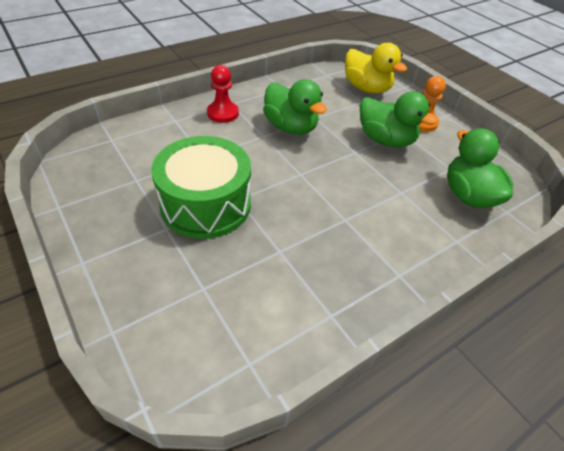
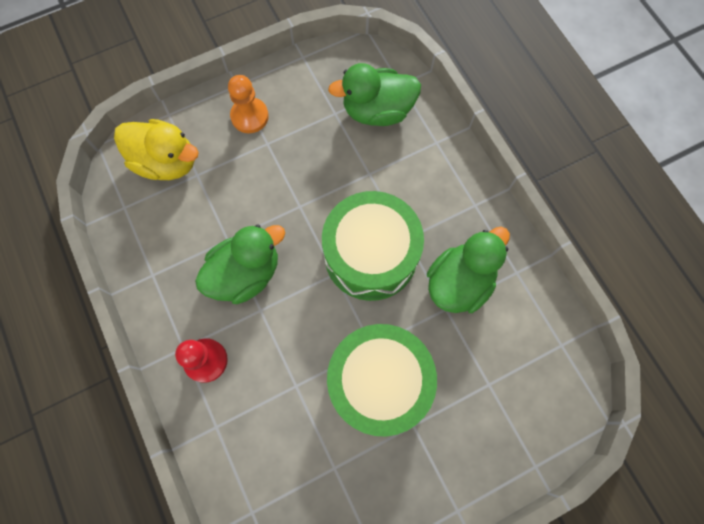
camera: 80 degrees left, 25 degrees up
yellow duck [345,43,407,93] -> yellow duck turned 60 degrees clockwise [114,119,199,180]
green duck [360,91,438,147] -> green duck moved to [427,227,510,313]
none -> green drum [322,191,424,301]

